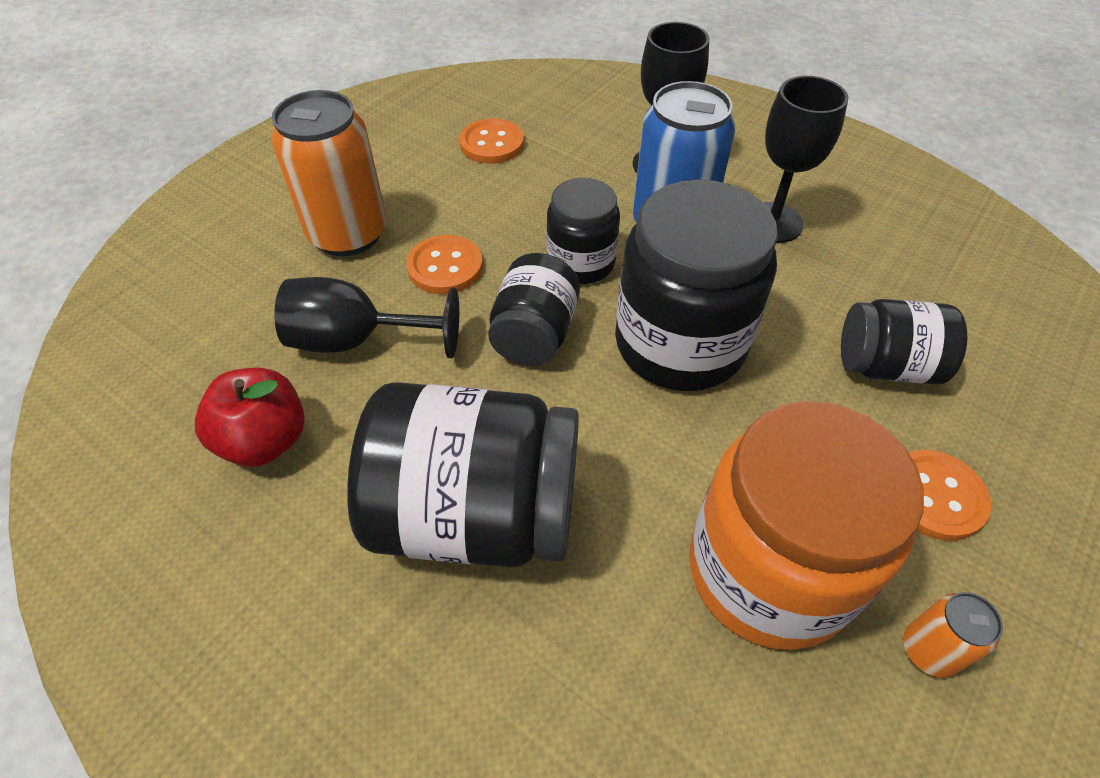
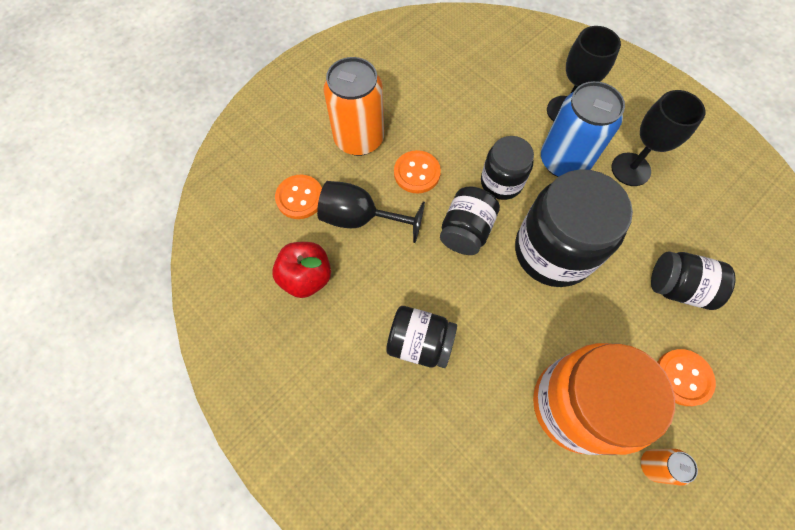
camera: 10 degrees right, 15 degrees up
black jar [347,382,579,568] -> black jar [386,306,457,368], size x0.57
orange button [459,118,524,164] -> orange button moved to [275,175,322,219]

